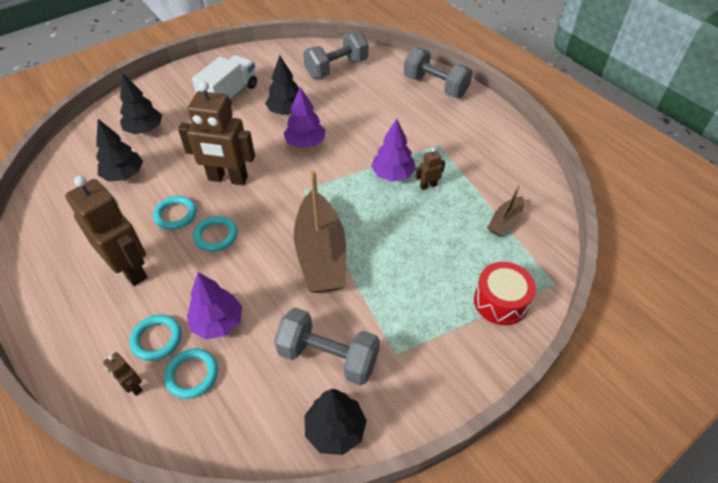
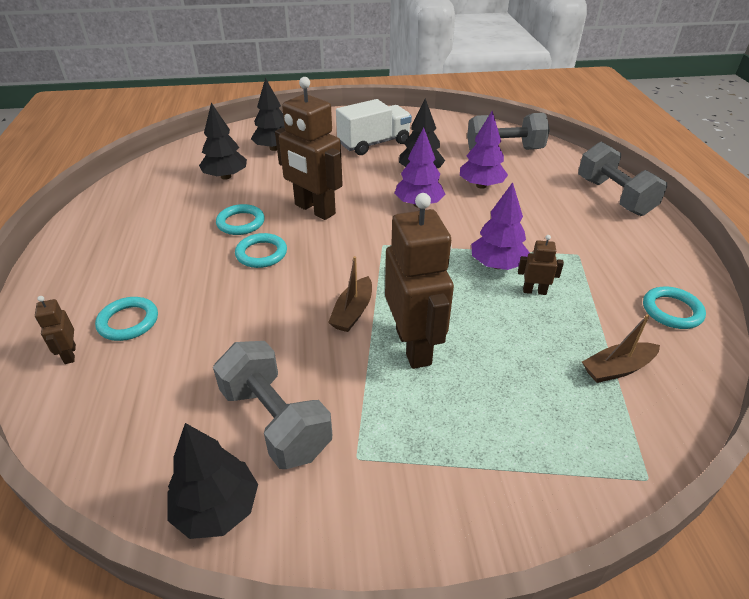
camera: 30 degrees right, 10 degrees down
brown robot [65,175,147,286] -> brown robot moved to [385,193,454,369]
turquoise ring [164,348,218,399] -> turquoise ring moved to [643,286,706,329]
purple tree [187,273,242,339] -> purple tree moved to [460,111,508,189]
brown boat [294,170,346,293] -> brown boat [328,256,372,332], size x0.48
red drum [474,262,536,325] -> none

